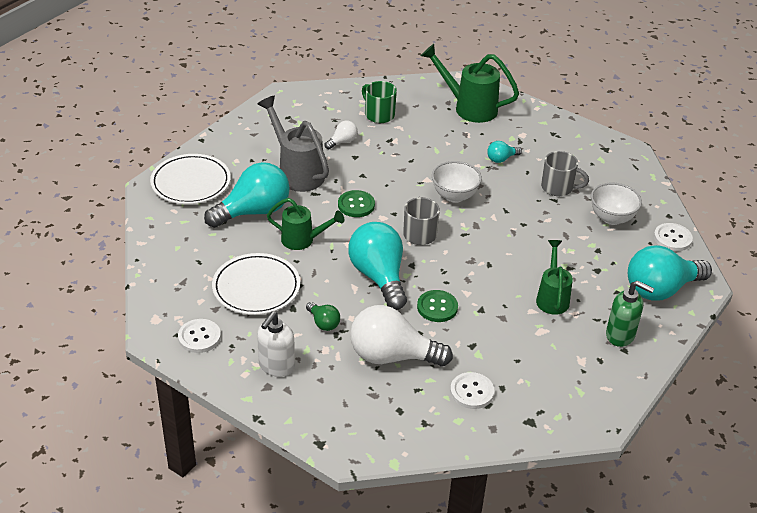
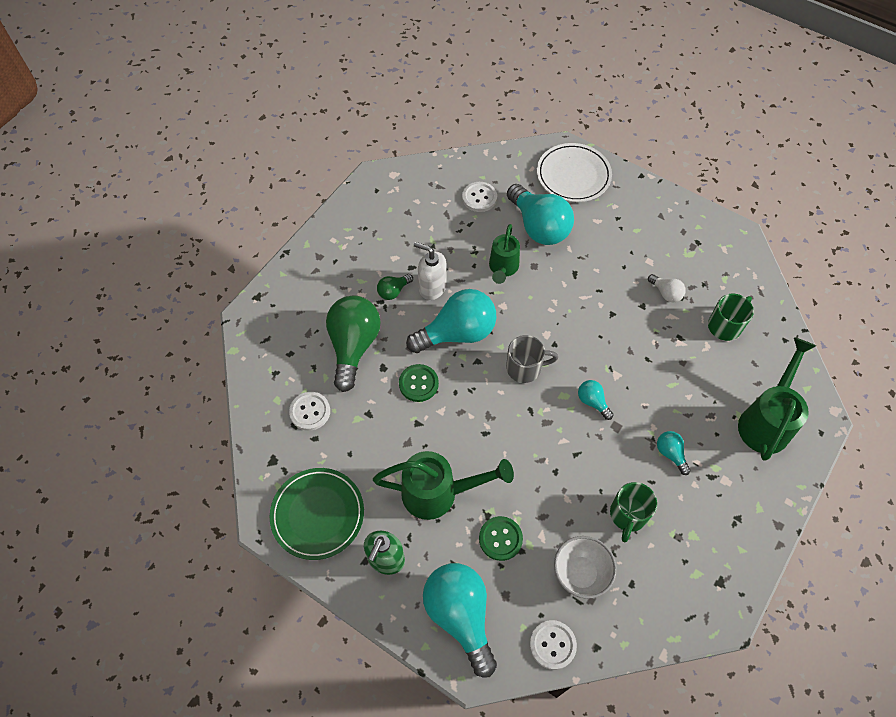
camera: 90 degrees right, 20 degrees up
white button [178,319,221,353] -> white button moved to [462,182,497,212]
white plate [212,253,300,315] -> none
white soap dispenser [257,312,295,377] -> white soap dispenser moved to [414,242,447,300]
grey watering can [258,96,329,192] -> none
green button [338,190,375,217] -> green button moved to [479,516,523,561]
white light bulb [350,305,453,367] -> green light bulb [326,295,380,392]
white bowl [432,161,482,203] -> turquoise light bulb [578,380,614,420]
green watering can [536,240,573,315] -> green watering can [373,451,514,520], size x1.53
grey mug [541,151,589,196] -> green mug [610,482,657,542]
none -> green plate [270,468,364,560]

